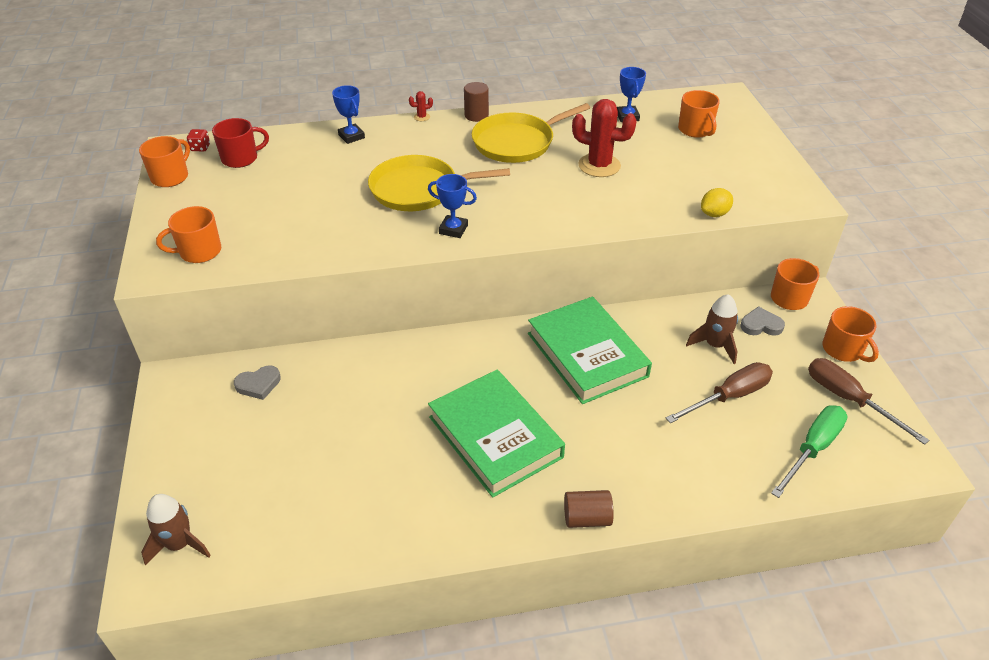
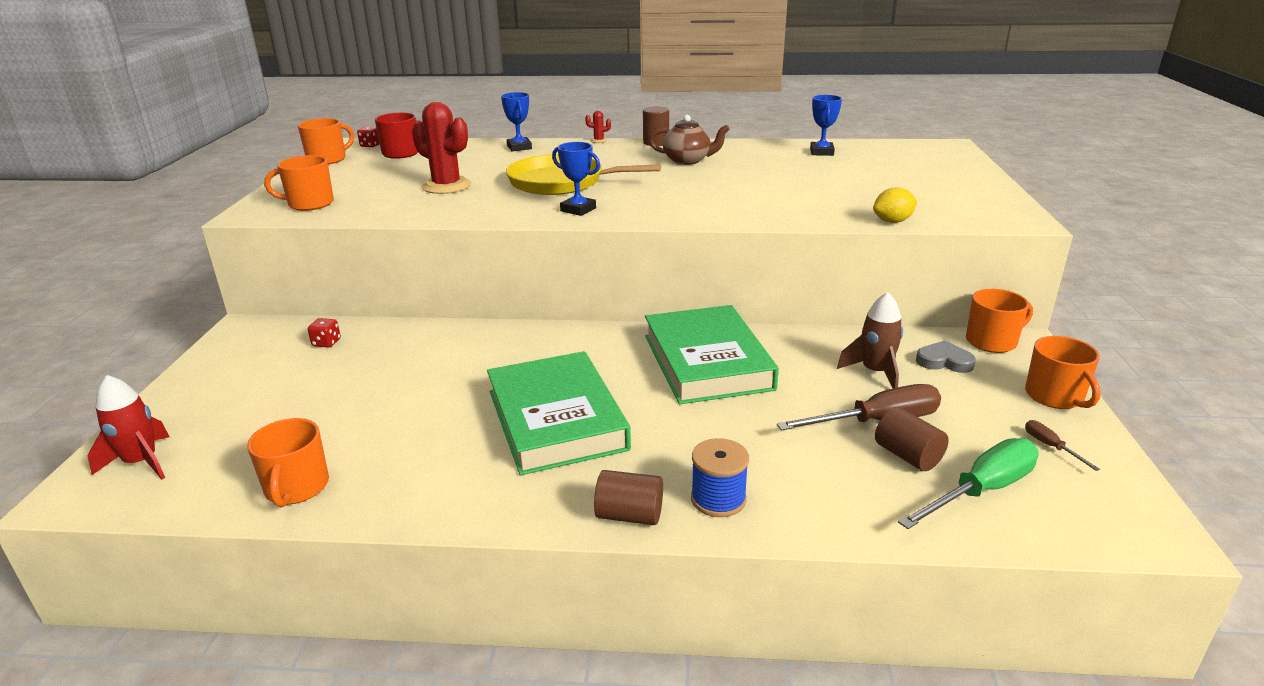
camera: 15 degrees right, 15 degrees down
brown rocket [141,494,211,566] -> red rocket [87,375,170,479]
grey heart [234,365,281,400] -> red dice [308,318,341,348]
yellow pan [472,103,590,163] -> brown teapot [649,115,730,165]
red cactus [572,99,637,177] -> red cactus moved to [412,102,471,194]
orange mug [678,90,720,138] -> orange mug moved to [247,418,329,507]
brown screwdriver [808,358,929,445] -> brown screwdriver [1025,420,1100,471], size x0.46
none -> blue spool [691,438,749,517]
none -> brown cylinder [875,407,949,471]

